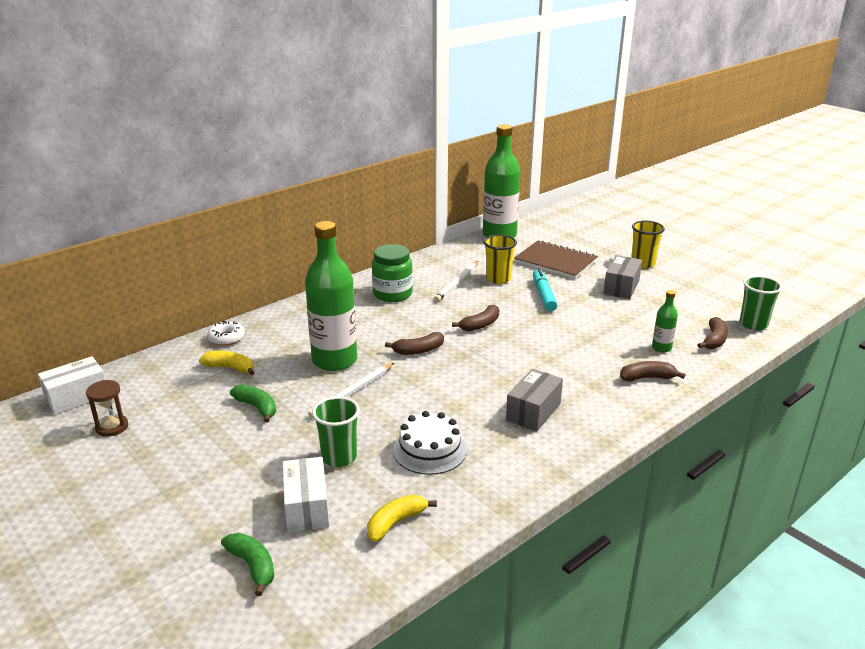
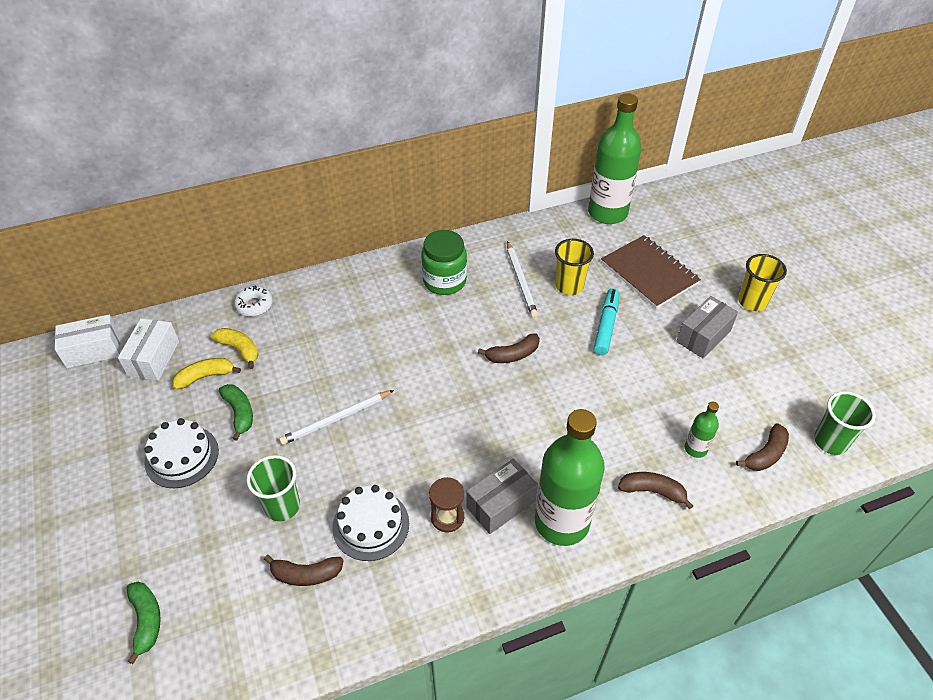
camera: 20 degrees right, 20 degrees up
brown hourglass [86,380,128,437] -> brown hourglass moved to [429,477,464,533]
white box [283,457,329,532] -> white box moved to [118,318,179,381]
green bottle [305,221,357,371] -> green bottle moved to [535,409,605,546]
yellow banana [367,495,437,542] -> yellow banana moved to [172,358,241,389]
brown banana [385,332,444,355] -> brown banana moved to [264,555,344,586]
white pencil [434,261,478,302] -> white pencil turned 60 degrees counterclockwise [507,241,538,318]
none -> white cake [144,418,219,488]

